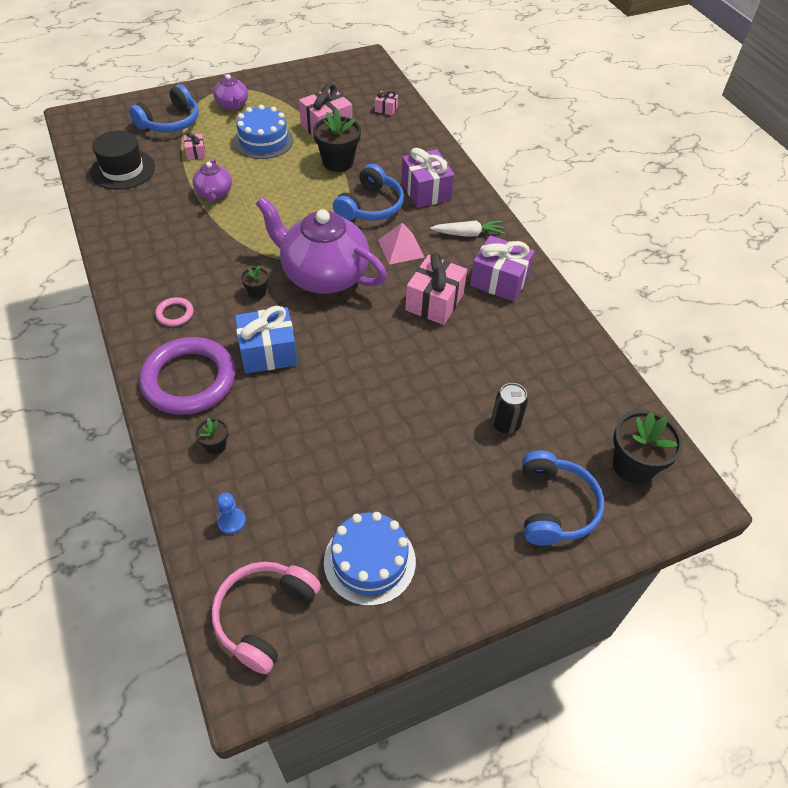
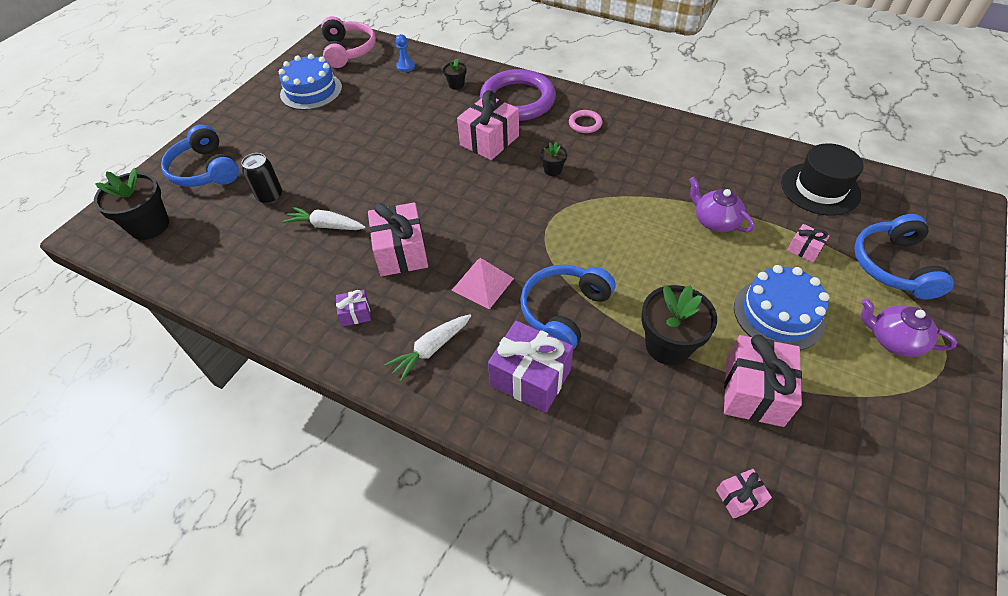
camera: 145 degrees right, 0 degrees up
blue gift [235,306,297,374] -> pink gift [457,90,519,160]
purple teapot [256,196,387,294] -> none
blue headphones [333,164,404,221] -> blue headphones turned 45 degrees clockwise [520,265,616,350]
purple gift [470,235,534,302] -> purple gift [336,290,371,326], size x0.49
none -> white carrot [282,207,366,230]

